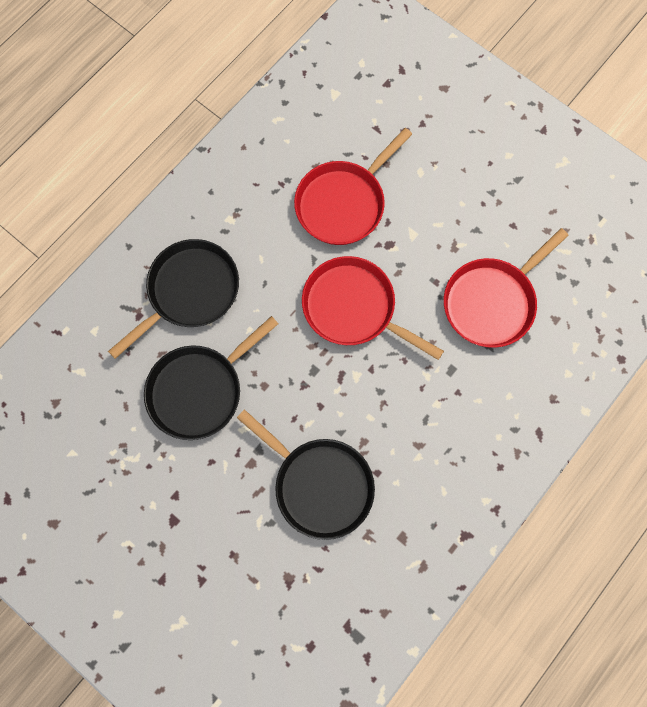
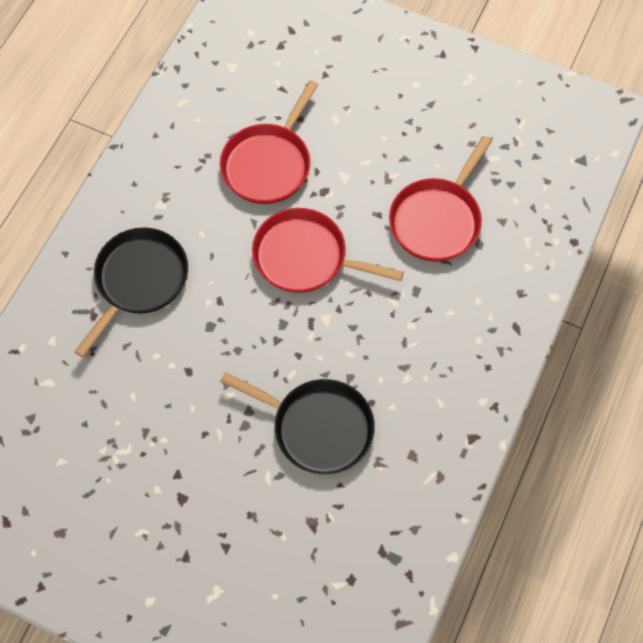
camera: 15 degrees left, 10 degrees down
black pan [144,316,278,440] -> none

